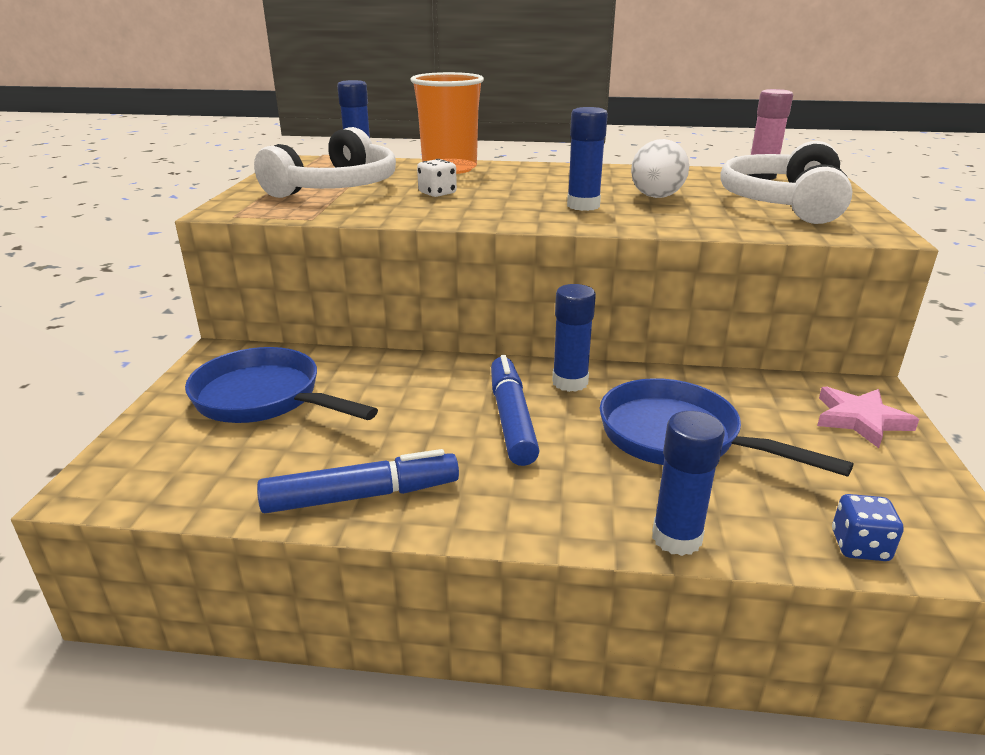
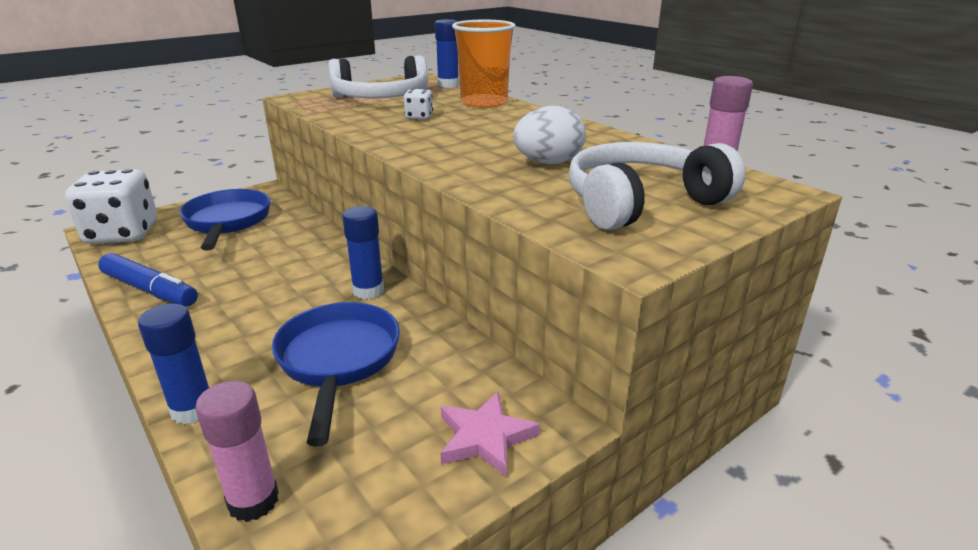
camera: 45 degrees right, 0 degrees up
blue marker [491,355,540,466] -> none
blue glue stick [567,107,608,211] -> none
blue dice [832,494,903,561] -> pink glue stick [195,381,279,522]
none -> white dice [65,169,157,244]

